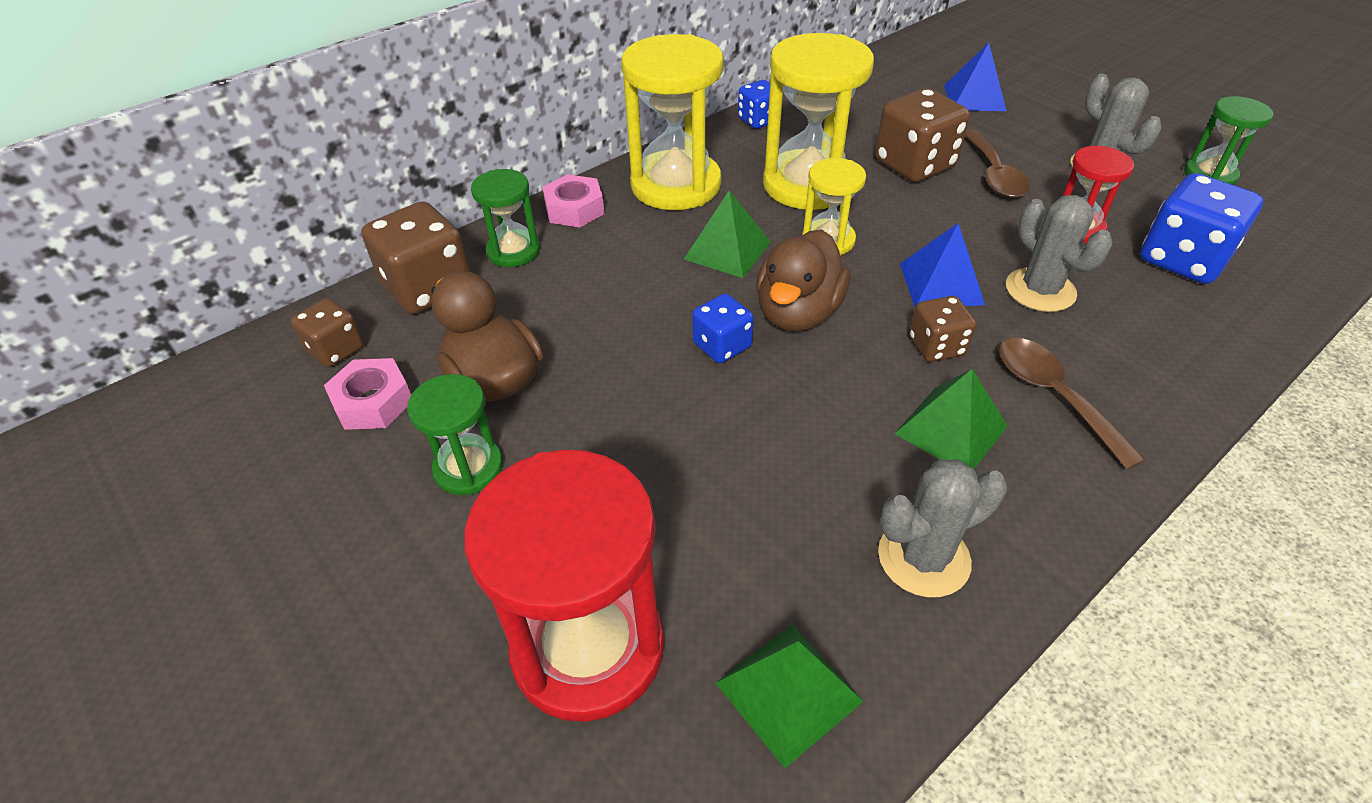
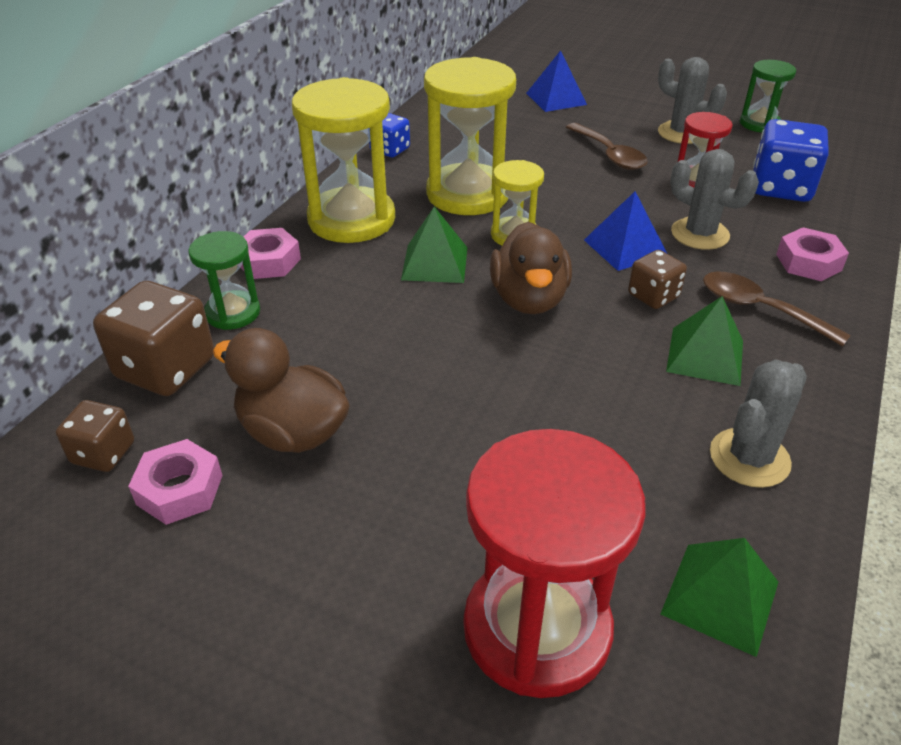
camera: 25 degrees left, 5 degrees down
green hourglass [407,374,503,495] -> none
blue dice [692,294,754,363] -> none
brown dice [875,88,970,182] -> none
none -> pink nut [776,227,849,281]

